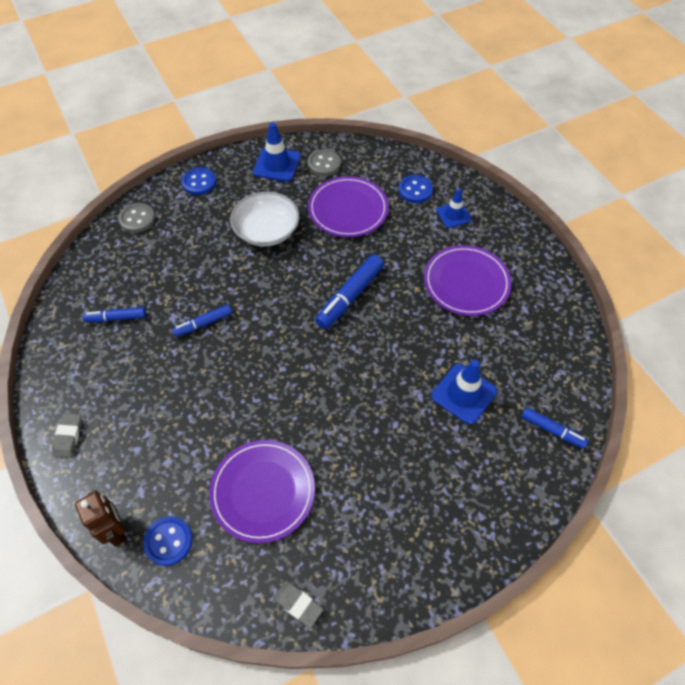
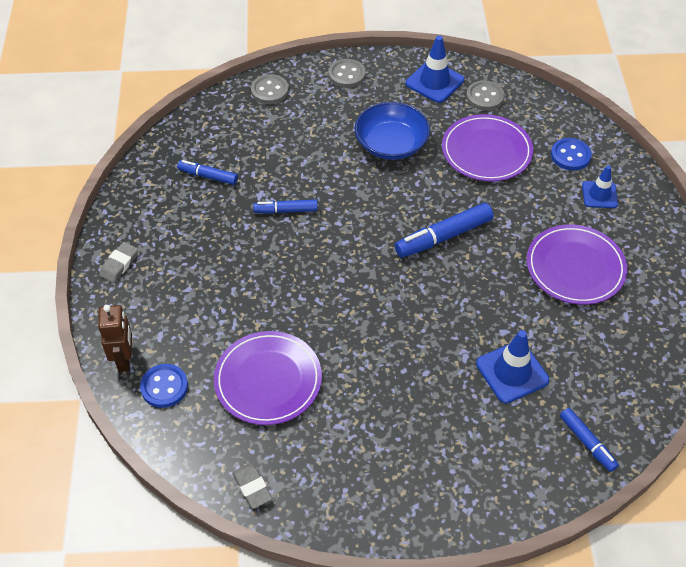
camera: 25 degrees right, 5 degrees down
blue button [182,167,217,195] -> grey button [329,59,366,88]
white bowl [230,192,299,246] -> blue bowl [355,102,430,160]

